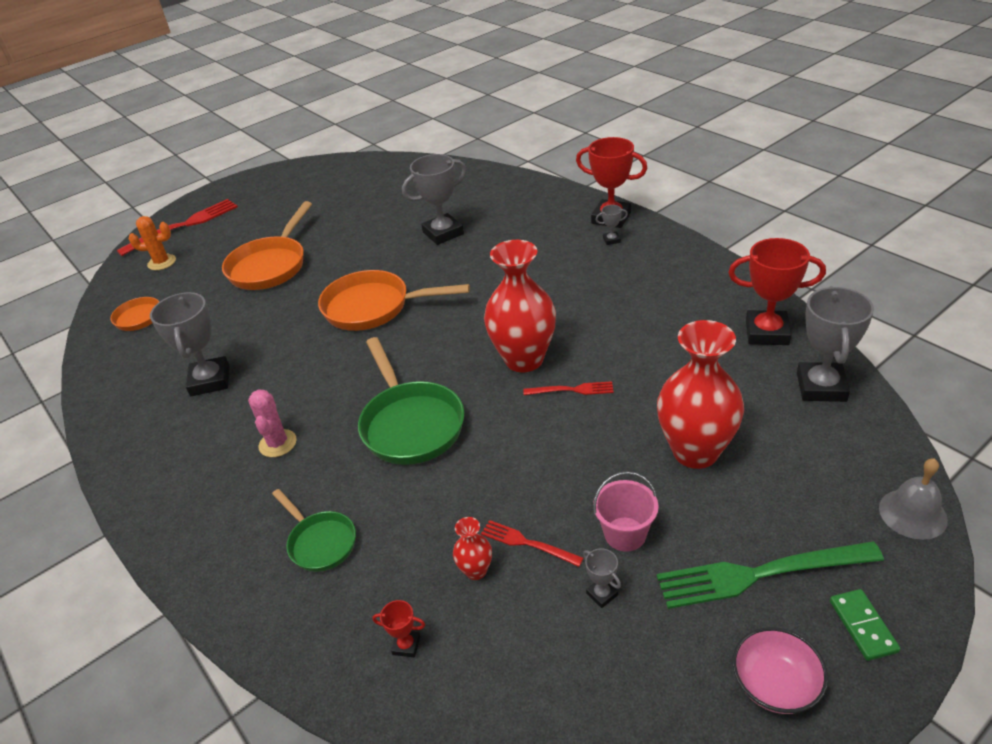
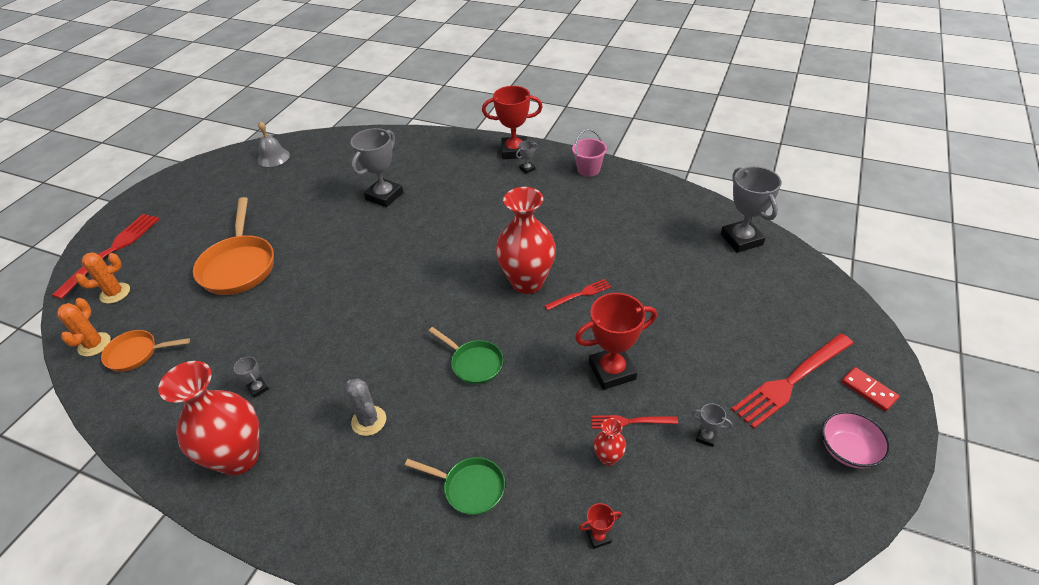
camera: 30 degrees left, 5 degrees up
grey trophy [150,292,229,396] -> grey trophy [234,357,269,398], size x0.44
pink cactus [248,389,297,457] -> grey cactus [346,379,386,436]
orange pan [318,270,470,331] -> none
green pan [358,337,464,465] -> green pan [429,327,504,385], size x0.57
pink bucket [593,471,659,552] -> pink bucket moved to [572,129,607,177]
red vase [657,320,744,469] -> red vase moved to [158,361,259,476]
green fork [657,541,884,609] -> red fork [731,333,854,429]
red trophy [728,238,826,345] -> red trophy moved to [575,293,657,390]
green domino [830,589,900,661] -> red domino [841,367,899,411]
grey bell [879,458,948,540] -> grey bell moved to [258,121,290,167]
none -> orange cactus [57,298,111,357]

